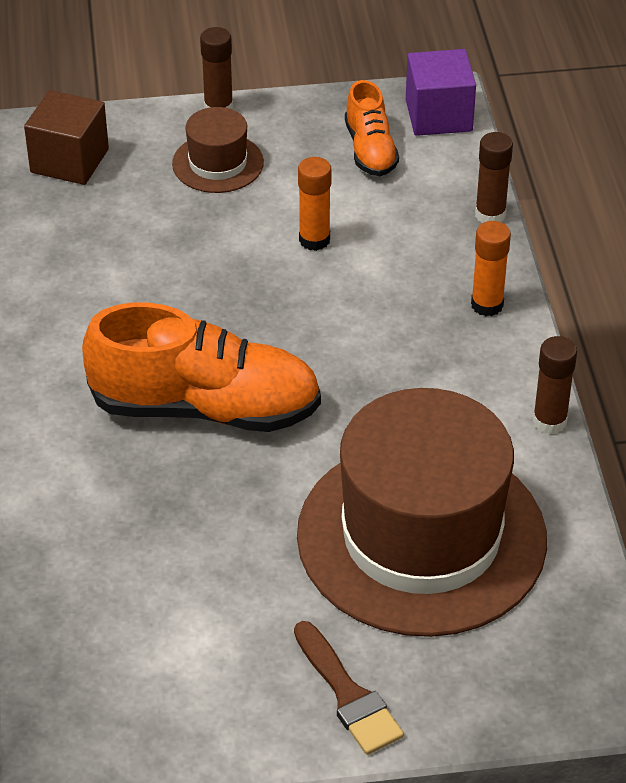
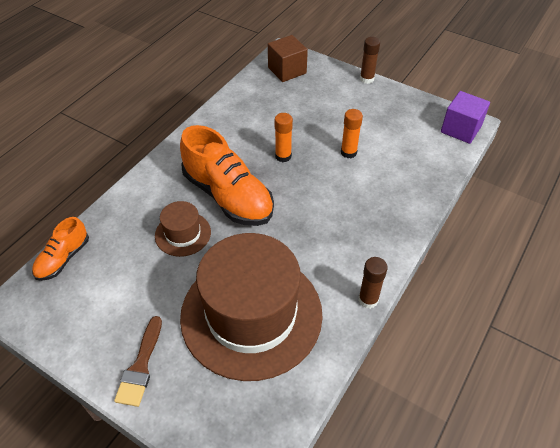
camera: 40 degrees right, 5 degrees up
brown hat [172,107,264,193] -> brown hat moved to [155,201,211,257]
orange shoe [345,80,399,176] -> orange shoe moved to [32,217,89,281]
orange glue stick [471,221,511,316] -> orange glue stick moved to [275,113,293,162]
brown glue stick [475,132,513,223] -> none

